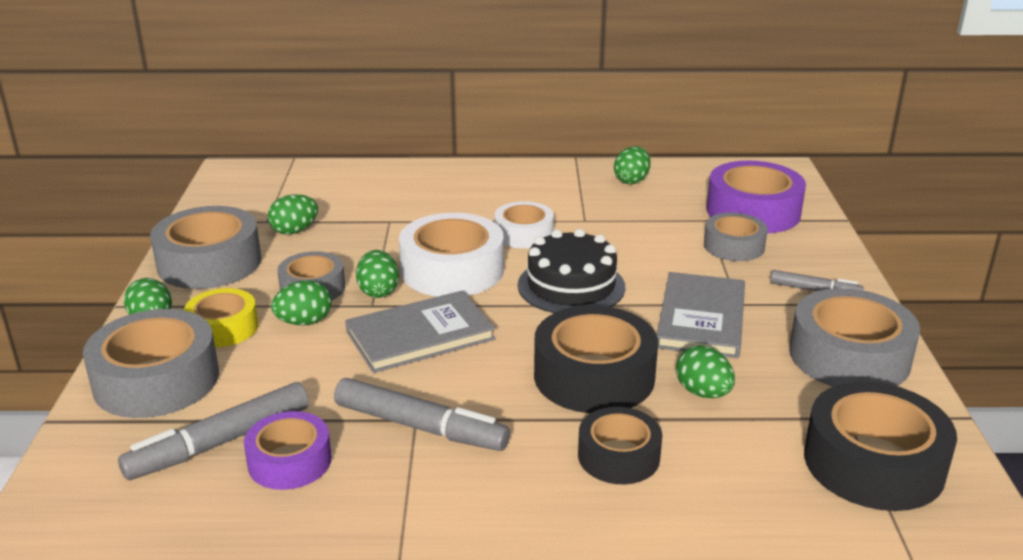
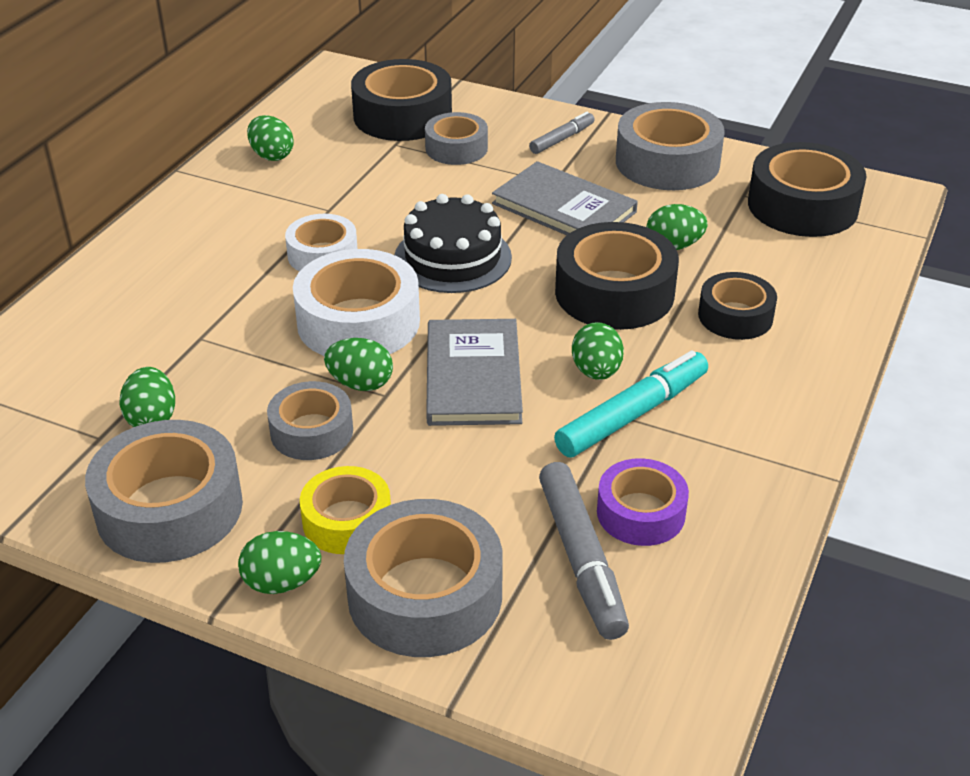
camera: 65 degrees left, 10 degrees up
green egg [271,280,332,325] -> green egg moved to [572,322,624,380]
grey marker [334,378,510,451] -> turquoise marker [554,350,708,457]
purple tape [707,161,806,233] -> black tape [351,59,452,141]

